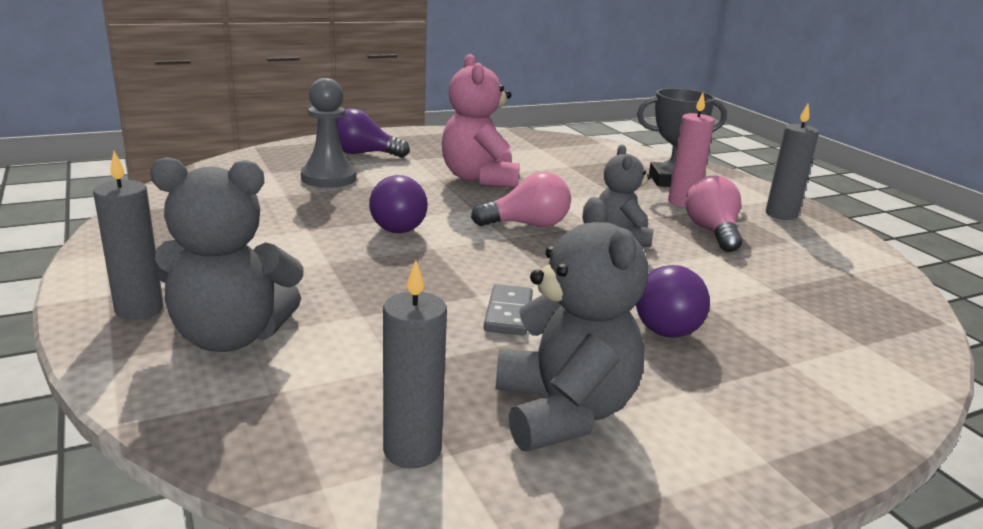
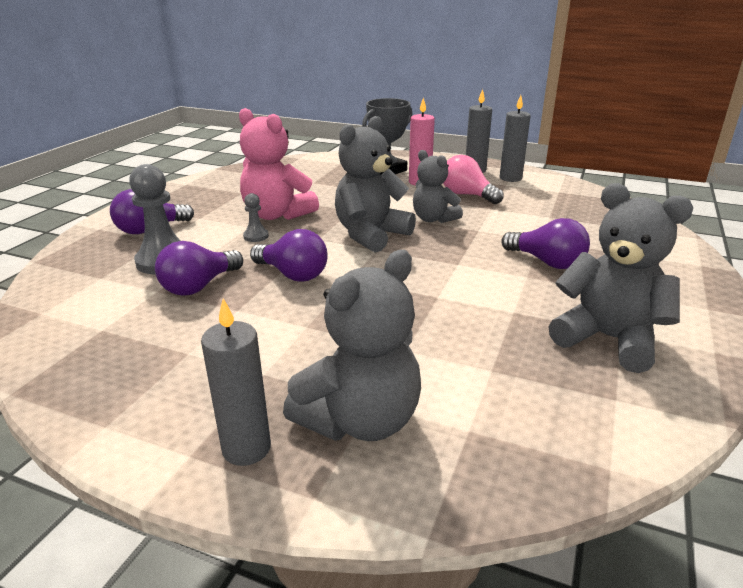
camera: 40 degrees left, 5 degrees up
grey candle [383,260,447,468] -> grey candle moved to [500,95,531,182]
pink light bulb [471,172,571,227] -> grey teddy bear [335,116,416,253]
grey domino [484,284,533,335] -> none
none -> purple light bulb [155,241,243,296]
none -> grey pawn [243,193,269,242]

